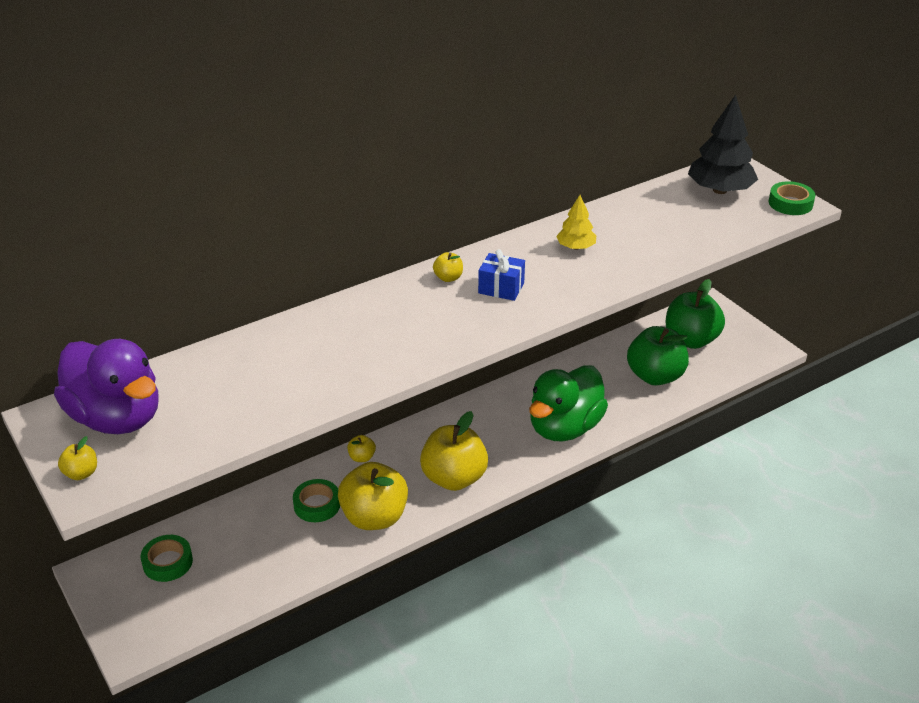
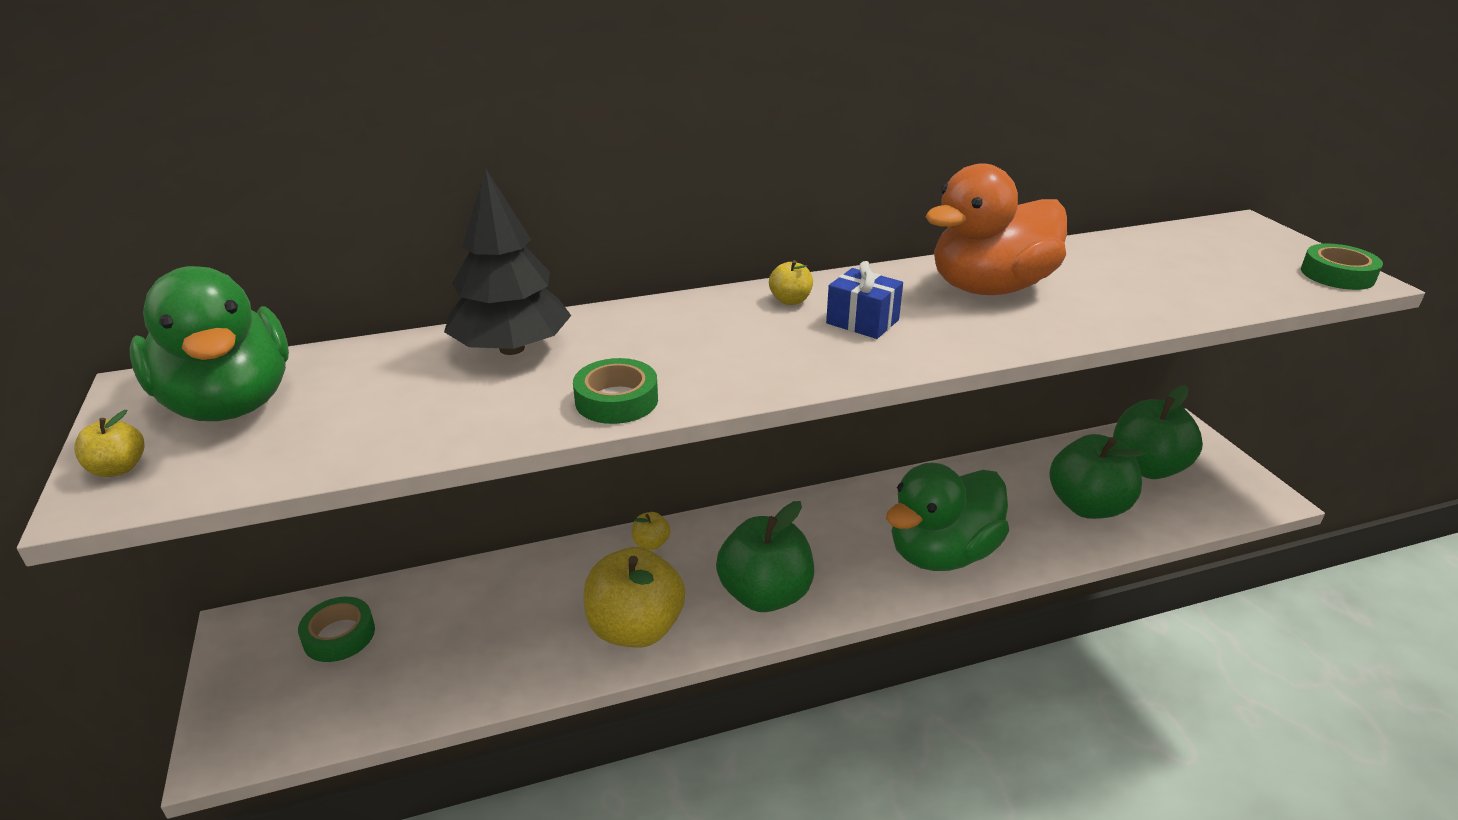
camera: 15 degrees right, 5 degrees down
purple duck [54,339,158,434] -> green duck [130,266,289,421]
green tape [293,479,340,522] -> green tape moved to [573,358,658,424]
yellow apple [420,411,488,491] -> green apple [716,501,814,612]
yellow tree [556,195,596,250] -> orange duck [925,163,1067,295]
black tree [688,95,758,194] -> black tree moved to [444,168,571,355]

